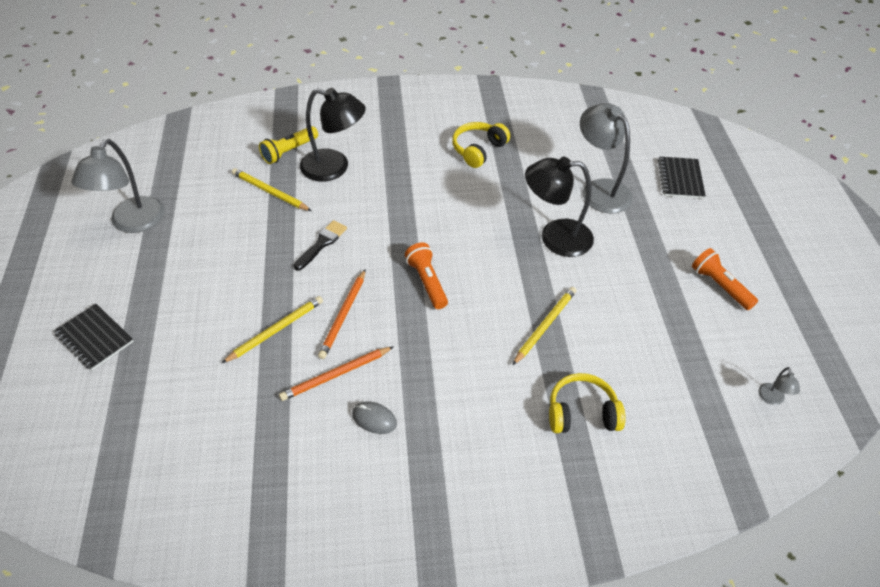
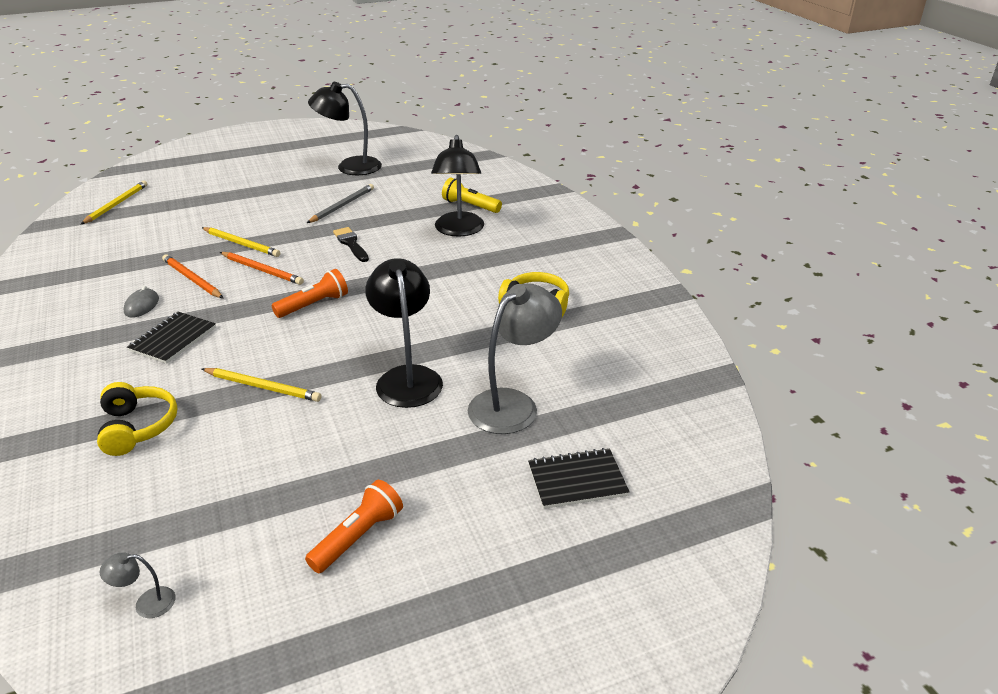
camera: 75 degrees right, 15 degrees down
black notebook [54,304,134,370] -> black notebook moved to [127,312,216,364]
grey lamp [71,139,164,233] -> black lamp [308,82,382,175]
yellow pencil [232,168,312,211] -> yellow pencil moved to [81,181,148,224]
black brush [293,220,347,271] -> black brush turned 135 degrees counterclockwise [333,227,369,262]
orange pencil [318,269,366,359] -> orange pencil turned 150 degrees counterclockwise [220,252,304,285]
none -> grey pencil [307,184,374,223]

